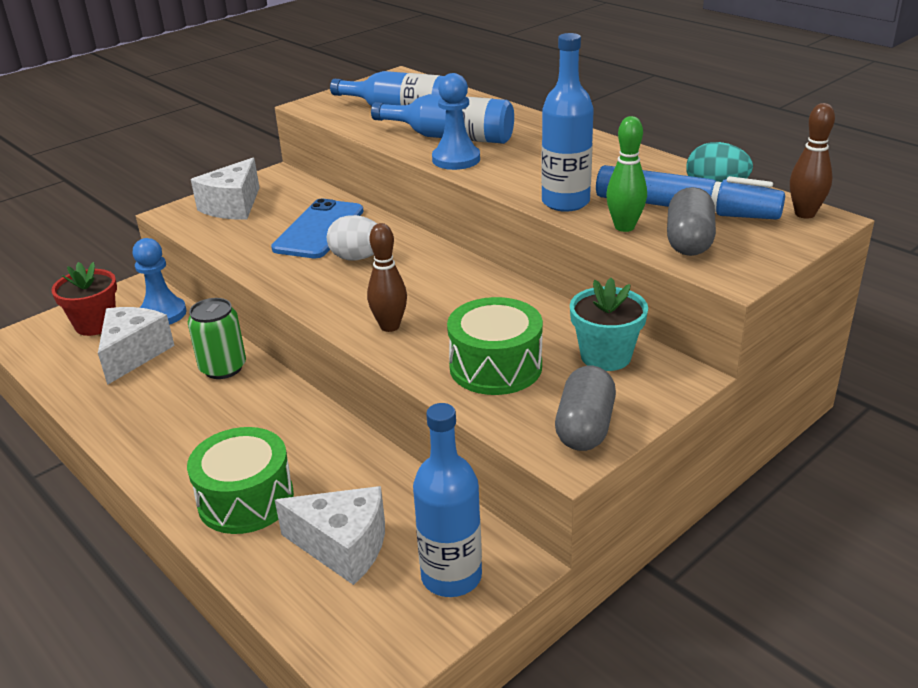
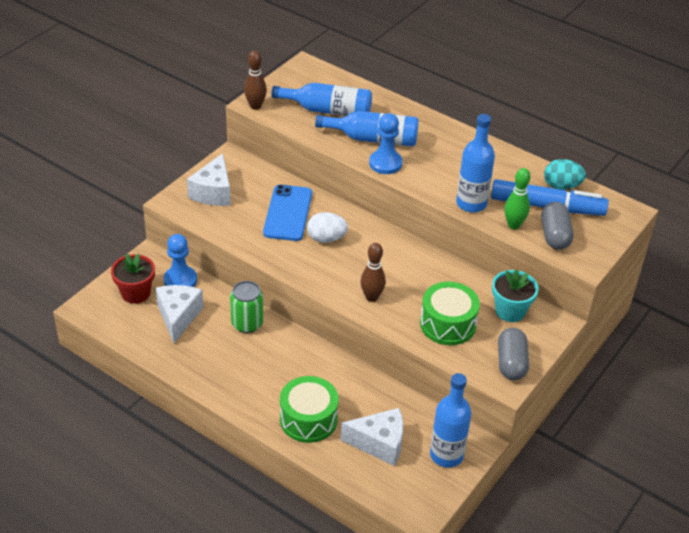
camera: 15 degrees left, 10 degrees up
brown bowling pin [790,103,835,219] -> brown bowling pin moved to [244,50,267,110]

